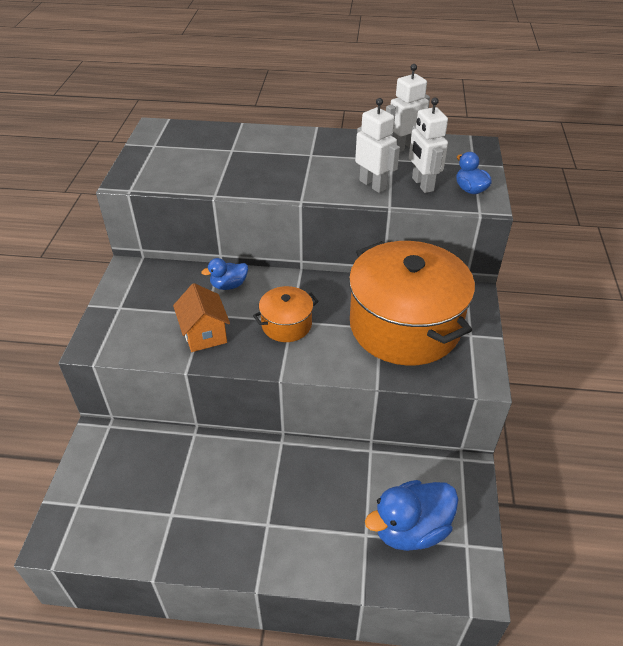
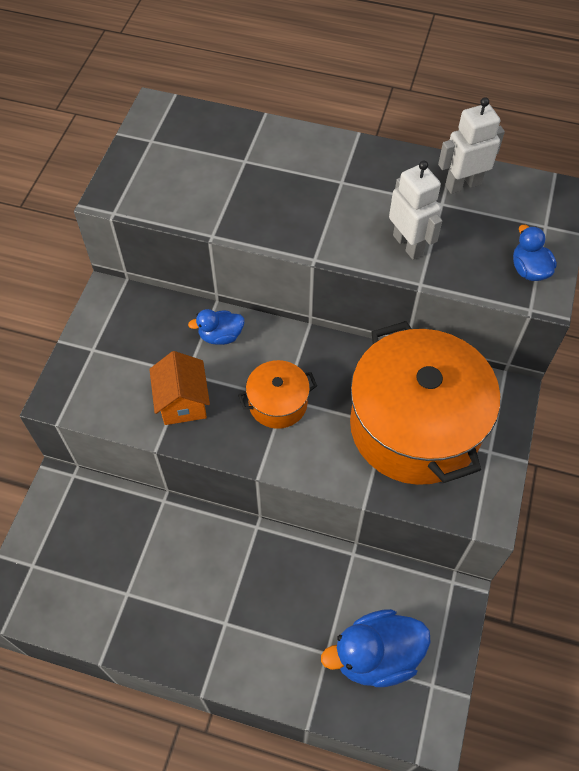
camera: 10 degrees right, 15 degrees up
white robot [409,98,448,193] -> none

